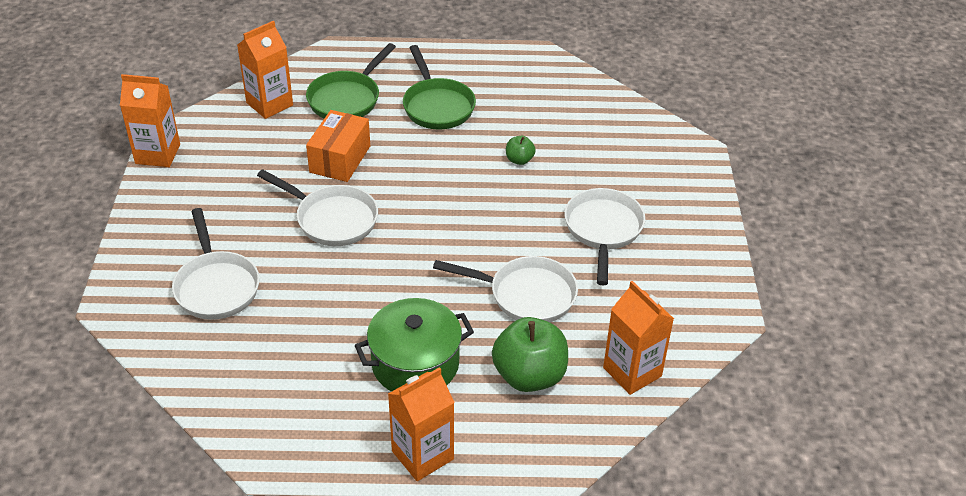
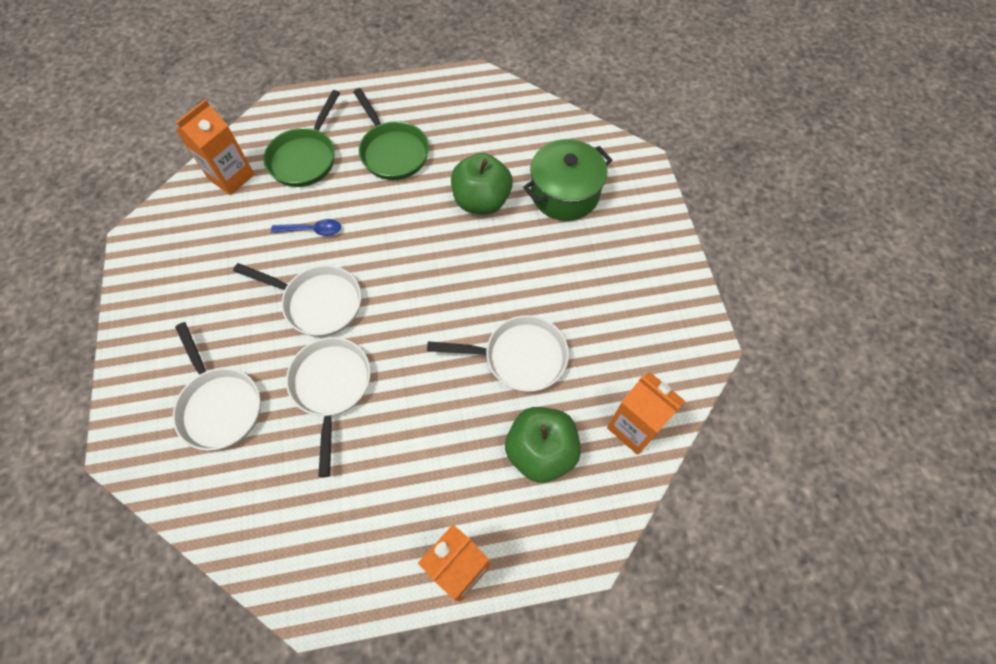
camera: 10 degrees left, 20 degrees up
orange carton [120,74,180,167] -> none
orange box [306,110,370,182] -> blue spoon [271,219,341,236]
green pot [355,298,474,392] -> green pot moved to [523,139,612,221]
green apple [506,136,536,165] -> green apple [451,153,513,214], size x2.12
white pan [564,188,645,285] -> white pan moved to [286,337,371,477]

